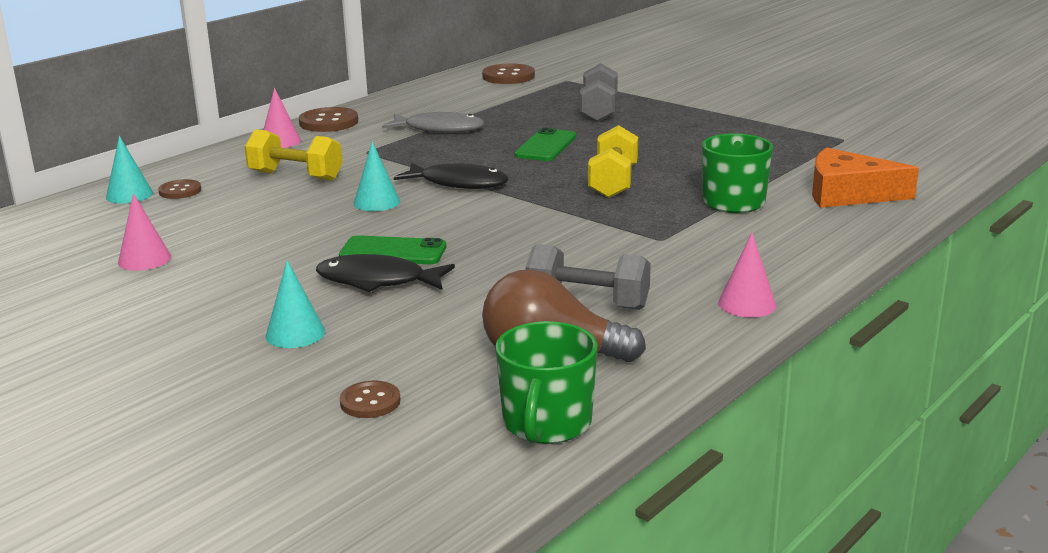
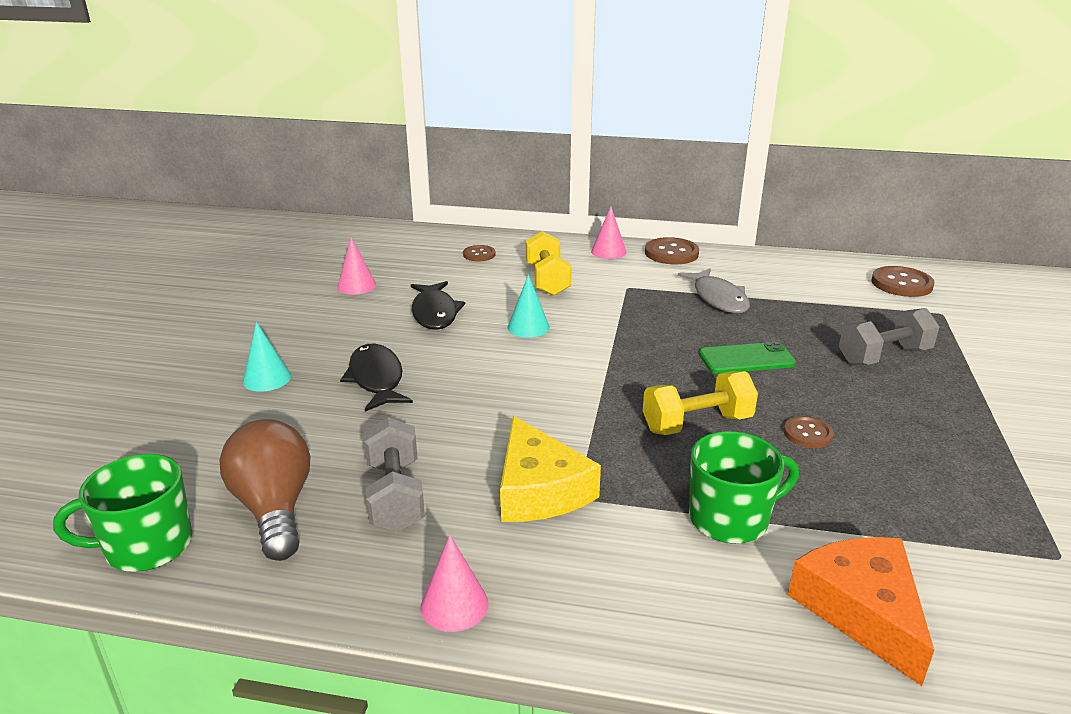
camera: 60 degrees right, 5 degrees up
turquoise cone [106,136,153,204] -> none
green phone [339,235,446,264] -> none
brown button [340,381,401,418] -> brown button moved to [784,416,834,448]
black fish [394,163,508,189] -> black fish moved to [411,281,465,330]
none -> yellow cheese [500,416,601,522]

